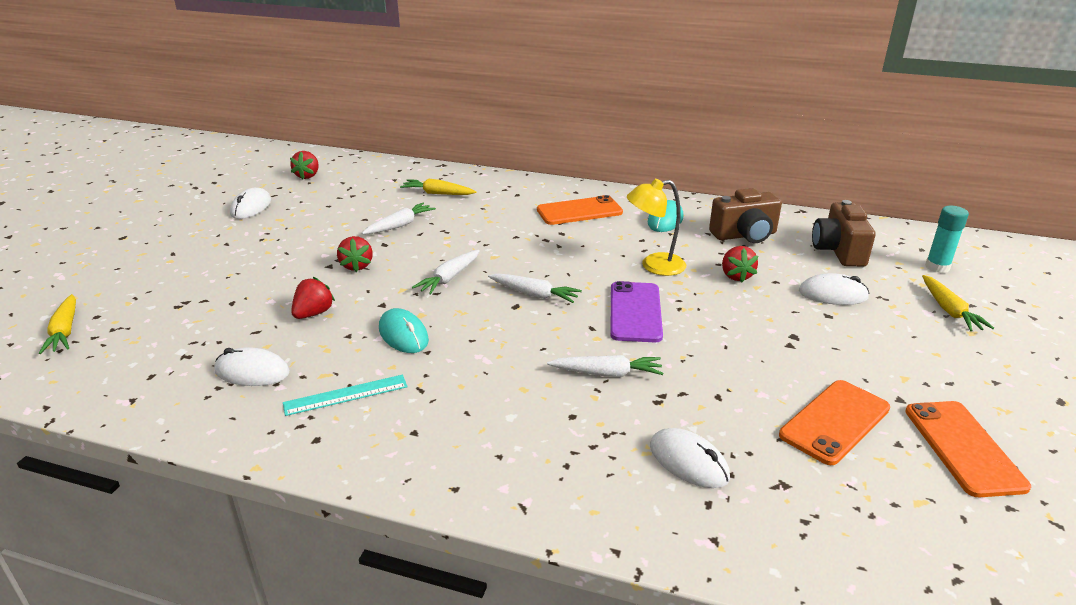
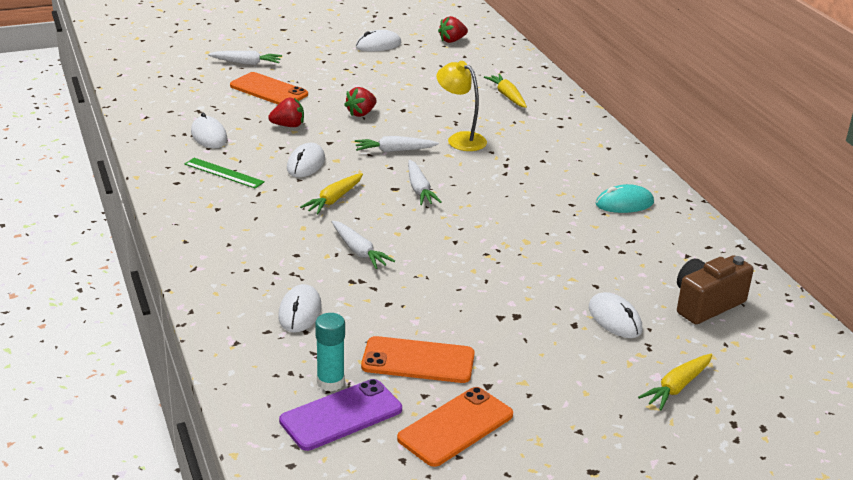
camera: 50 degrees right, 0 degrees up
yellow carrot [39,294,76,354] -> yellow carrot moved to [300,173,363,214]
turquoise ruler [283,375,407,416] -> green ruler [185,158,265,189]
white carrot [362,203,436,234] -> white carrot moved to [208,51,282,65]
turquoise mouse [379,308,429,353] -> white mouse [287,143,325,177]
orange phone [537,195,623,225] -> orange phone moved to [230,72,308,104]
purple phone [610,281,663,342] -> purple phone moved to [279,379,402,451]
yellow lamp [627,179,686,276] -> yellow lamp moved to [437,61,487,151]
brown camera [709,188,782,243] -> none
red strawberry [722,246,758,283] -> none
turquoise glue stick [925,206,969,273] -> turquoise glue stick moved to [315,313,345,391]

